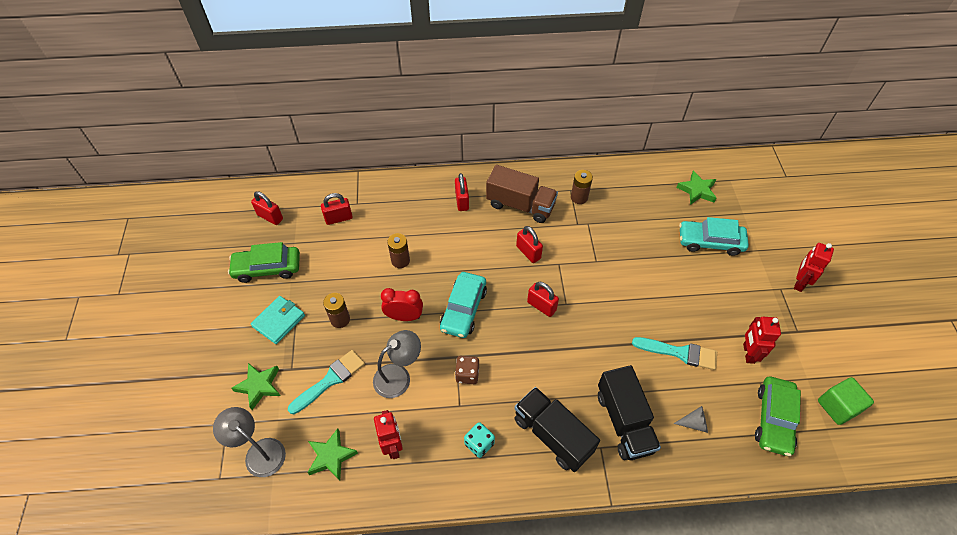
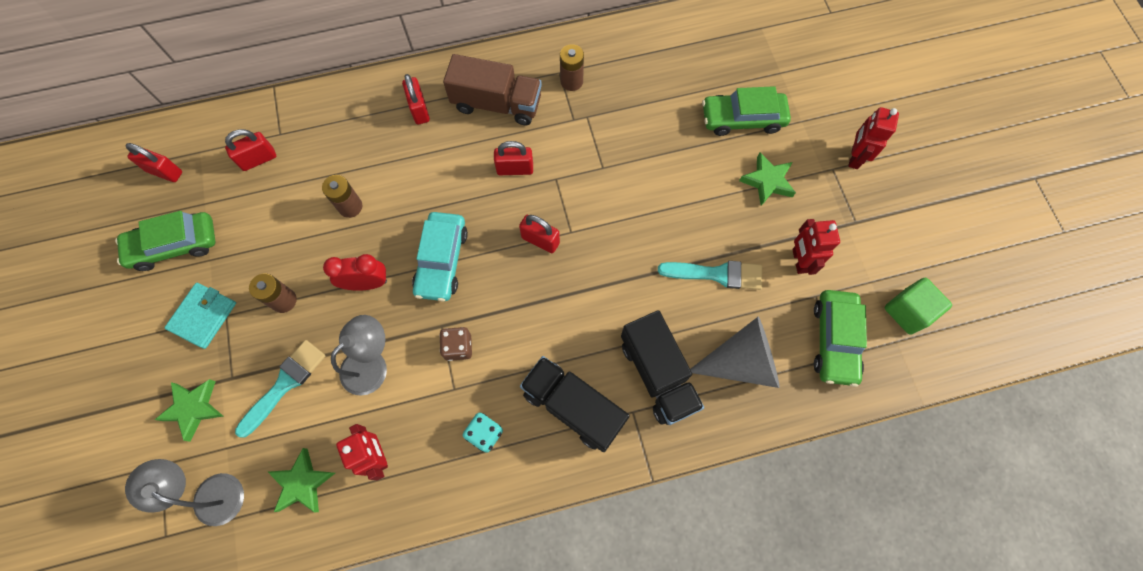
camera: 10 degrees left, 15 degrees up
red padlock [516,226,543,263] -> red padlock turned 45 degrees counterclockwise [494,141,533,175]
grey cone [674,406,708,433] -> grey cone [690,317,780,388], size x2.20
green star [676,171,716,205] -> green star moved to [739,153,796,206]
turquoise car [679,217,749,256] -> green car [702,86,791,136]

